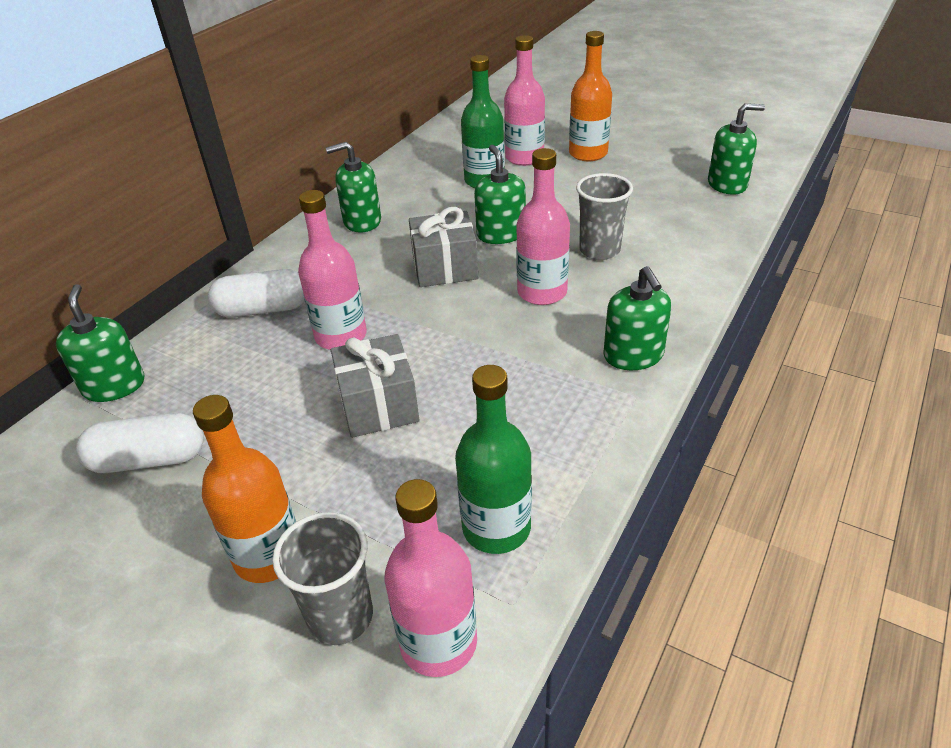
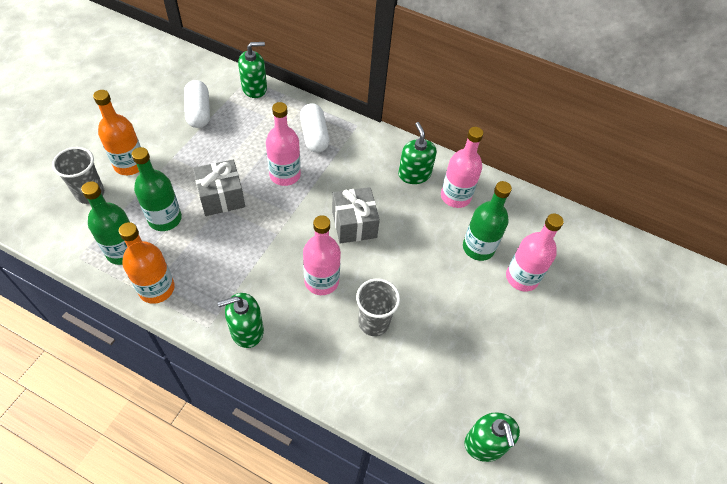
camera: 80 degrees right, 15 degrees up
pink bottle [384,479,477,677] -> pink bottle moved to [441,127,483,208]
green soap dispenser [474,145,526,244] -> none
orange bottle [569,31,612,161] -> orange bottle moved to [119,222,175,304]
none -> green bottle [132,147,182,231]

